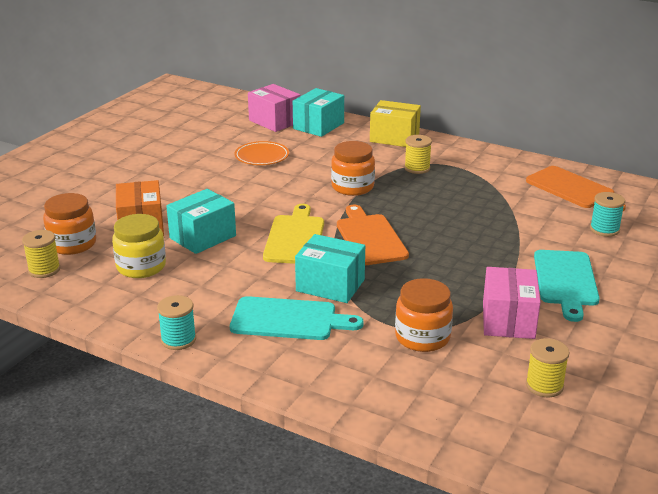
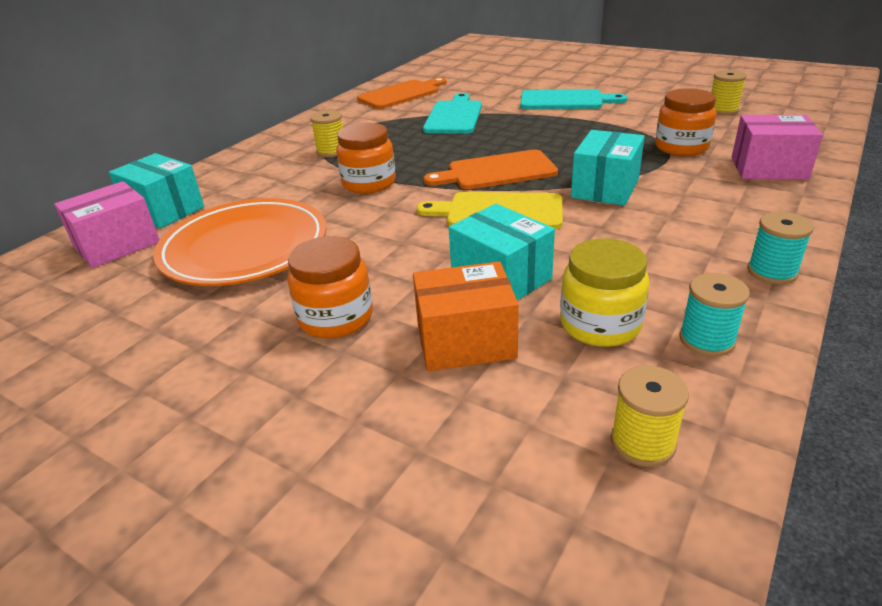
camera: 85 degrees left, 5 degrees up
orange jar [43,193,96,255] -> orange jar moved to [287,236,373,338]
turquoise cutting board [230,296,364,340] -> turquoise cutting board moved to [423,93,482,134]
orange plate [234,141,289,165] -> orange plate [153,198,327,286], size x1.93
yellow box [370,100,421,147] -> none
pink box [483,267,541,339] -> pink box moved to [732,115,823,180]
turquoise spool [590,192,625,237] -> turquoise spool moved to [679,273,750,357]

